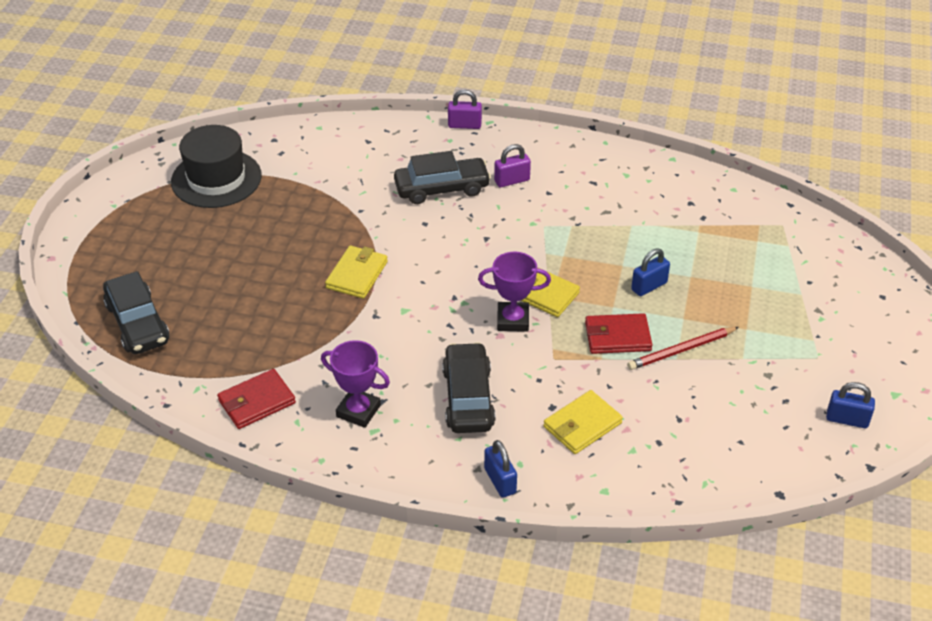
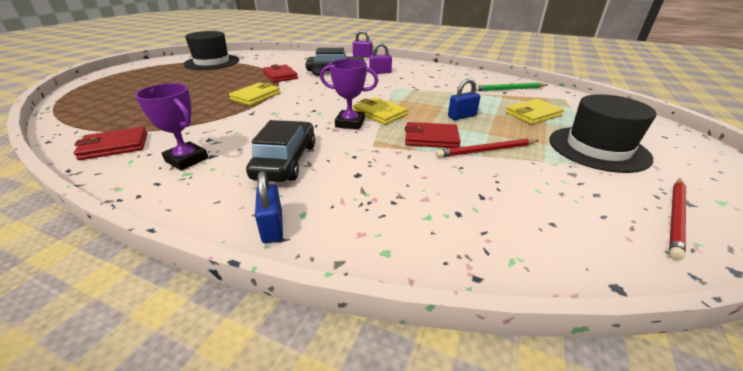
camera: 10 degrees right, 10 degrees down
black car [103,271,169,354] -> none
yellow wallet [544,390,623,454] -> yellow wallet moved to [506,99,564,125]
blue padlock [826,382,875,428] -> red pencil [669,178,686,260]
none -> red wallet [263,64,298,83]
none -> green pencil [476,83,547,91]
none -> black hat [550,94,656,173]

